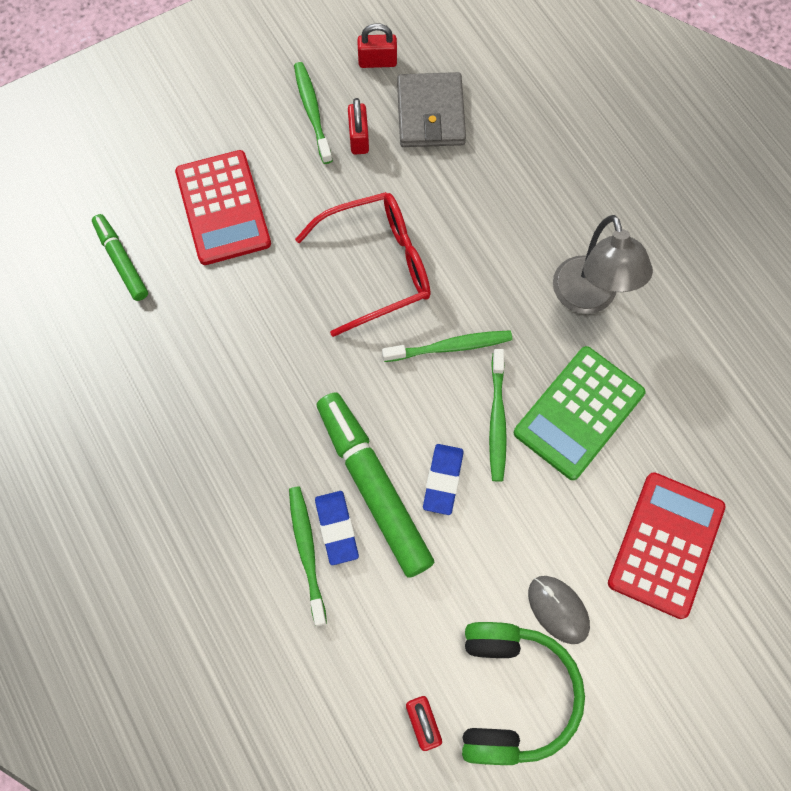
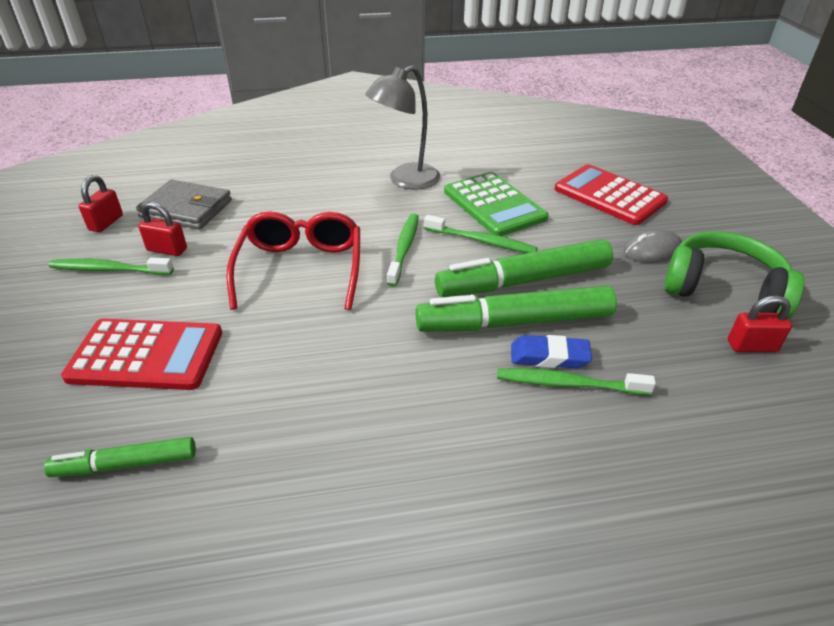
camera: 70 degrees left, 30 degrees down
blue eraser [423,444,464,515] -> green marker [435,239,613,297]
grey lamp [553,215,653,314] -> grey lamp turned 135 degrees clockwise [365,65,440,189]

